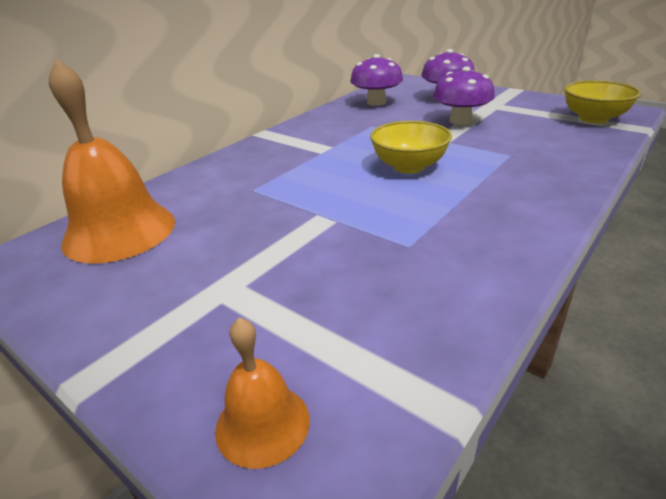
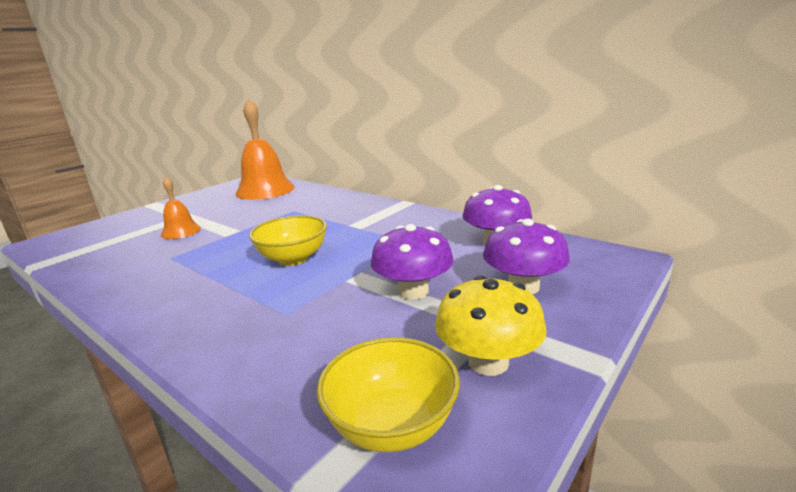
camera: 90 degrees right, 10 degrees down
orange bell [215,318,310,469] -> orange bell moved to [161,177,201,239]
none -> yellow mushroom [435,276,547,376]

